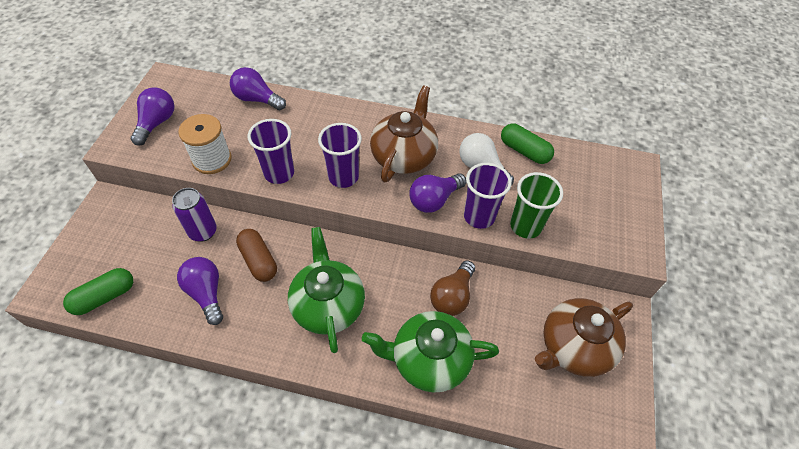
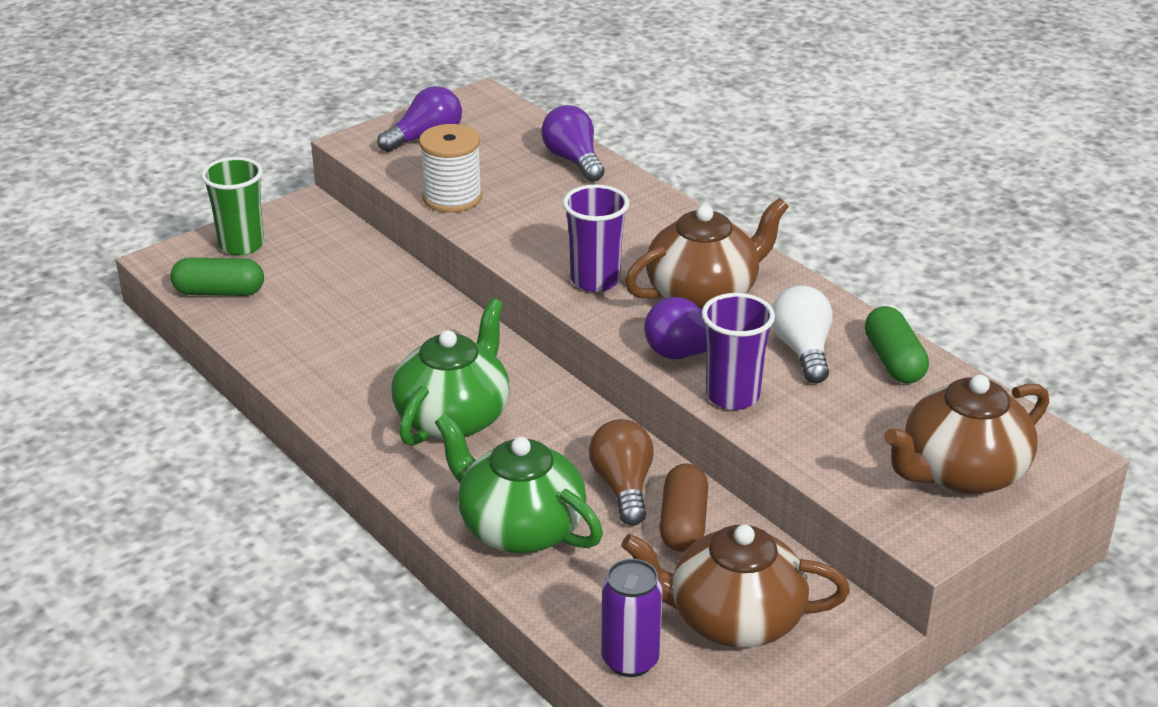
camera: 40 degrees right, 20 degrees down
purple can [172,188,217,242] -> purple can moved to [601,559,663,677]
purple light bulb [177,257,223,325] -> none
brown capsule [236,229,277,282] -> brown capsule moved to [660,464,708,552]
purple cup [248,119,294,184] -> none
brown light bulb [430,260,475,316] -> brown light bulb turned 105 degrees clockwise [589,419,654,526]
green cup [510,172,563,238] -> green cup moved to [201,157,264,255]
none -> brown teapot [884,374,1049,494]

